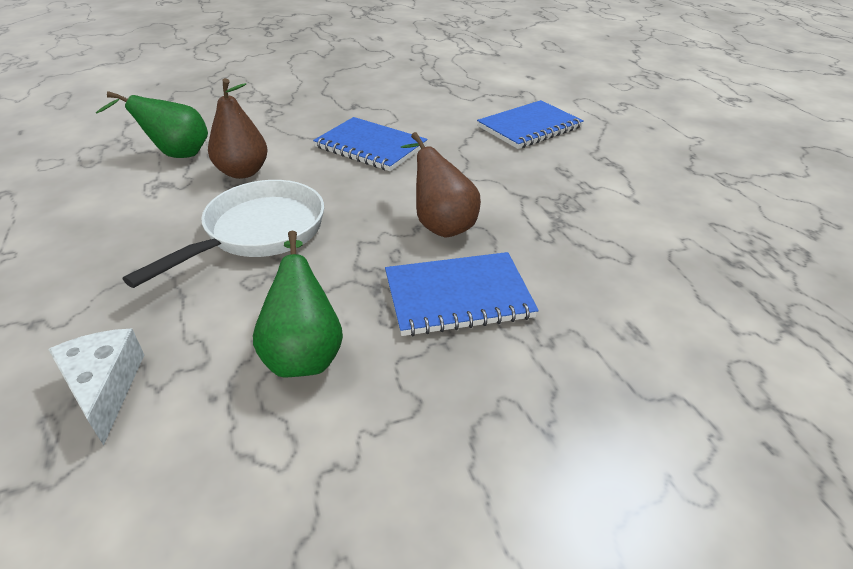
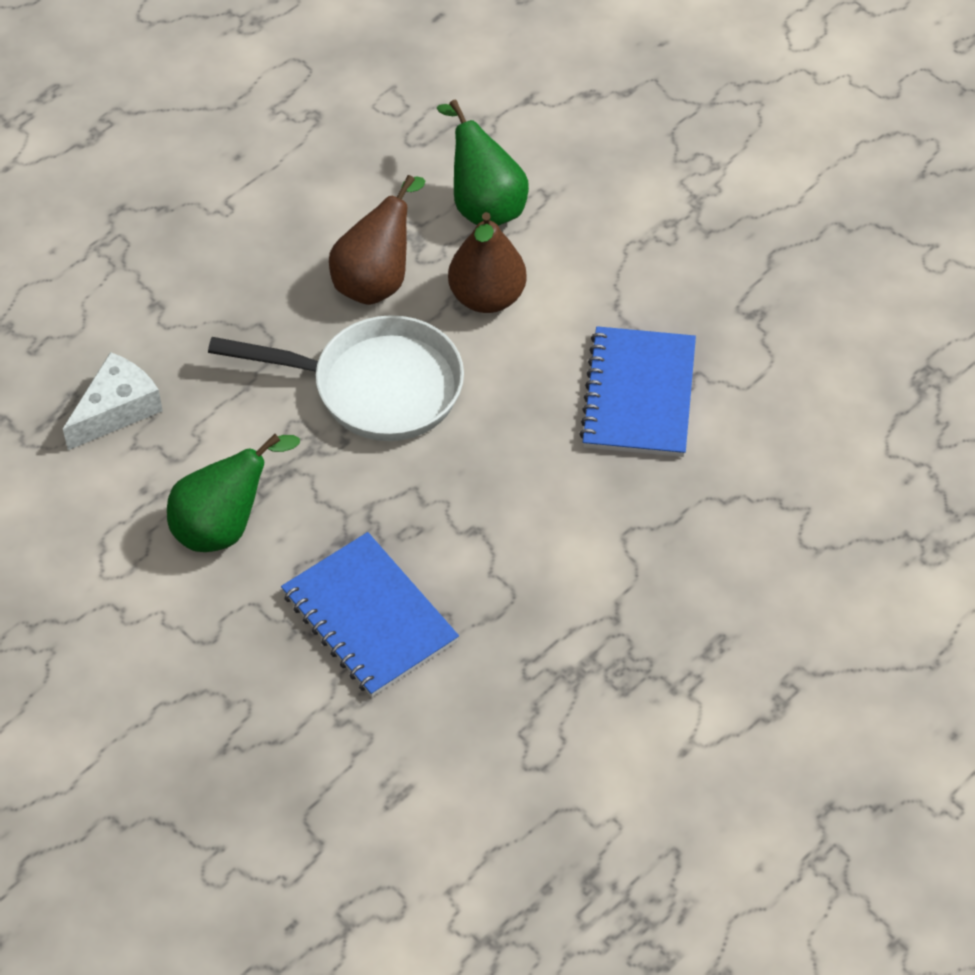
camera: 65 degrees right, 15 degrees up
brown pear [401,132,481,237] -> brown pear moved to [329,175,425,305]
blue notebook [477,100,584,149] -> none

